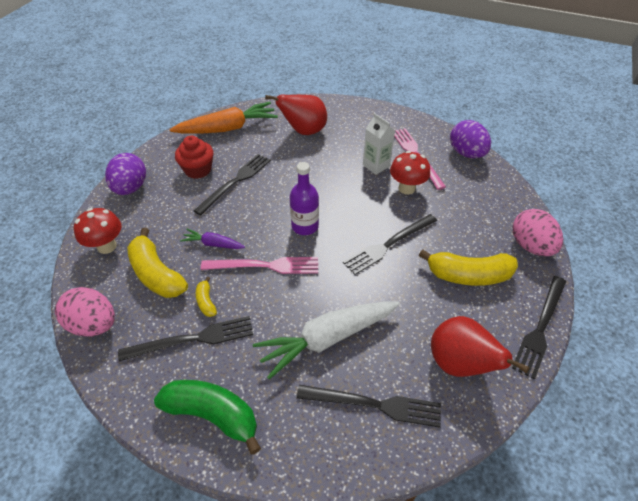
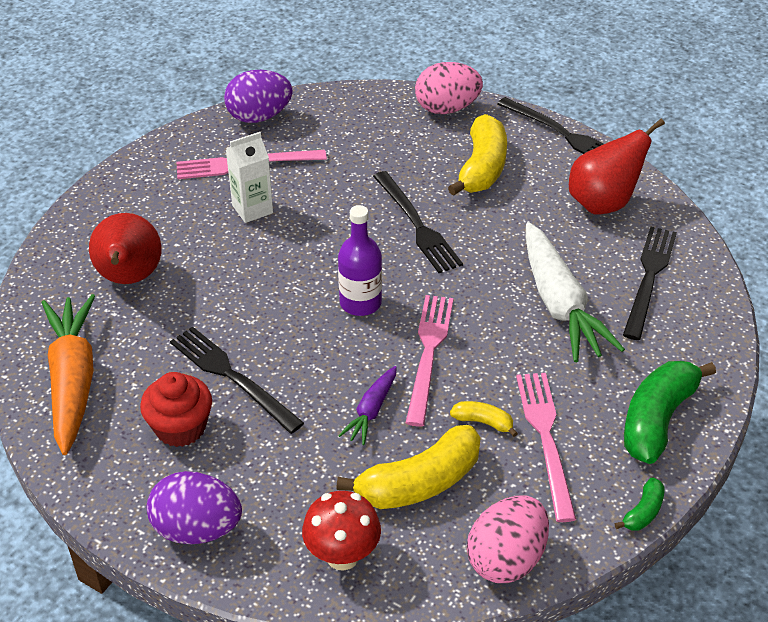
camera: 80 degrees left, 5 degrees down
black fork [118,316,253,361] -> pink fork [516,373,576,522]
yellow banana [196,277,217,317] -> yellow banana turned 150 degrees counterclockwise [450,401,518,437]
red mushroom [390,151,430,195] -> none
none -> green banana [614,477,664,531]

